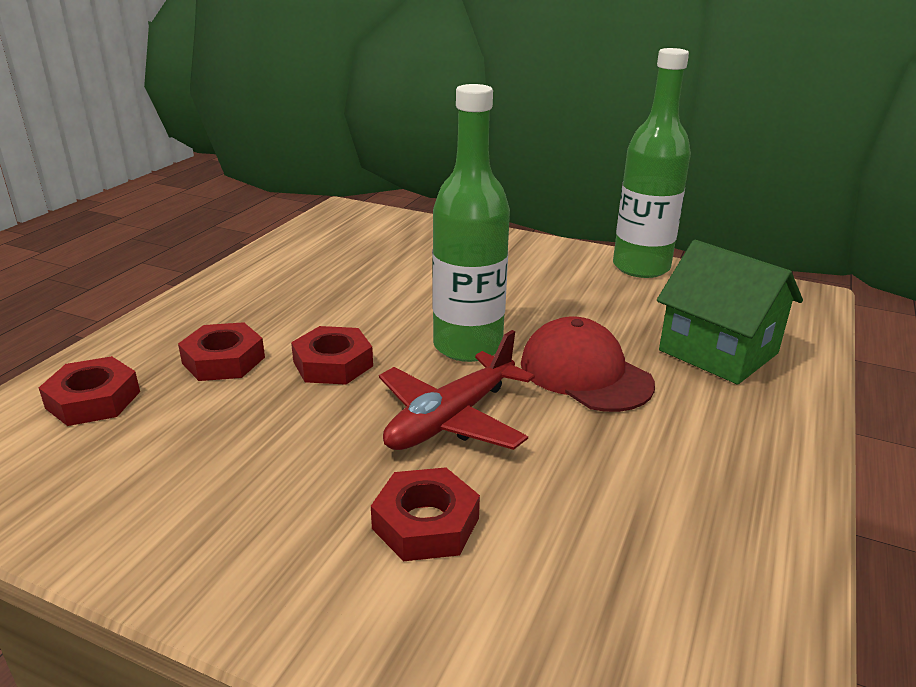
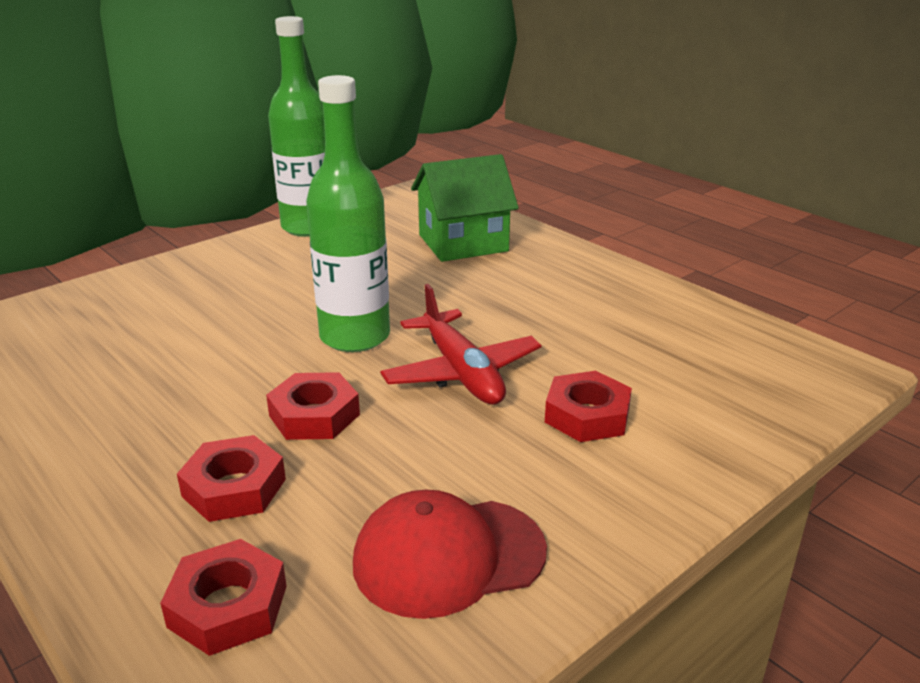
camera: 65 degrees left, 0 degrees up
red cap [521,317,655,412] -> red cap moved to [353,489,547,619]

